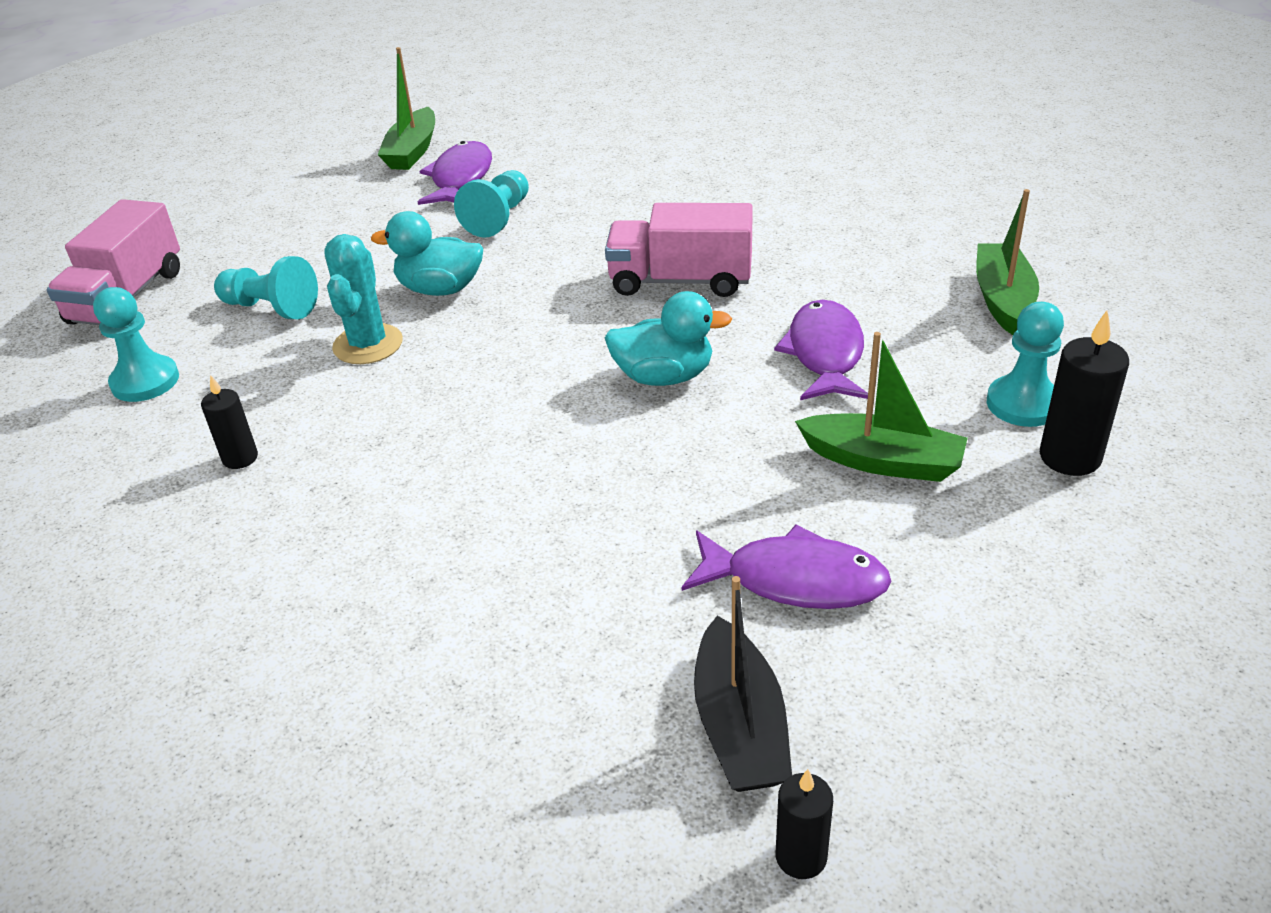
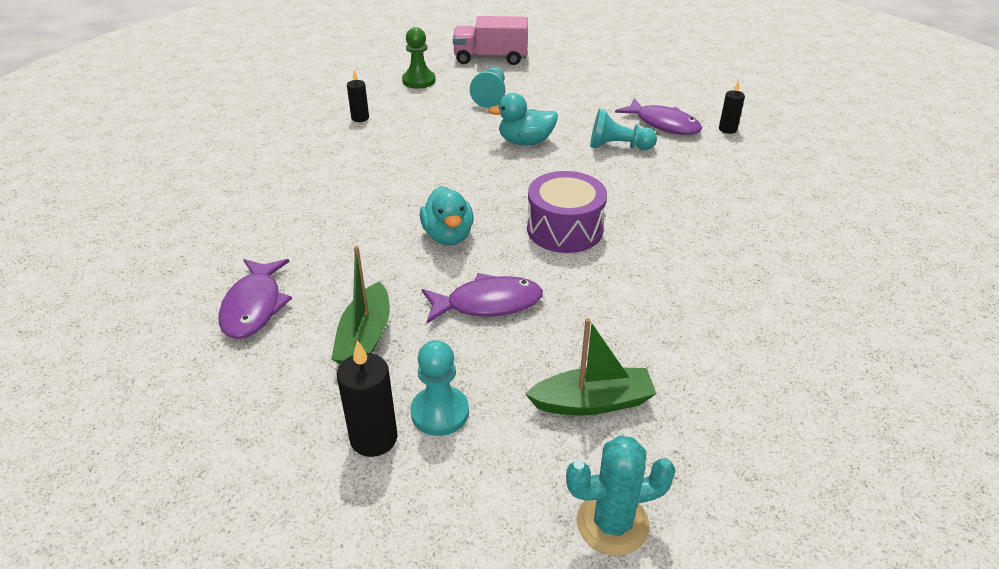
camera: 75 degrees right, 0 degrees up
turquoise pawn [93,287,179,402] -> green pawn [402,27,436,89]
turquoise cactus [324,234,403,364] -> turquoise cactus moved to [566,435,676,556]
turquoise duck [371,211,483,296] -> turquoise duck turned 90 degrees counterclockwise [488,93,558,145]
green boat [377,47,435,170] -> none
purple fish [418,141,492,205] -> purple fish turned 45 degrees clockwise [615,98,702,135]
pink truck [605,203,753,297] -> purple drum [527,171,607,253]
black boat [694,576,792,792] -> none
black candle [776,769,833,879] -> black candle moved to [719,80,745,134]

